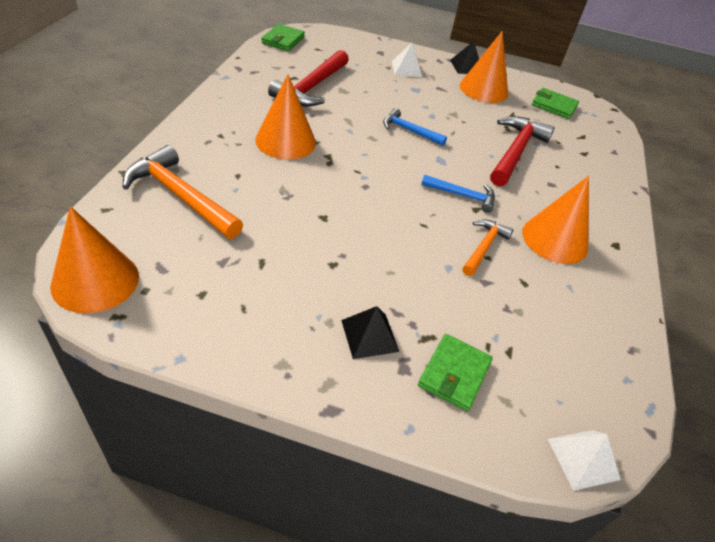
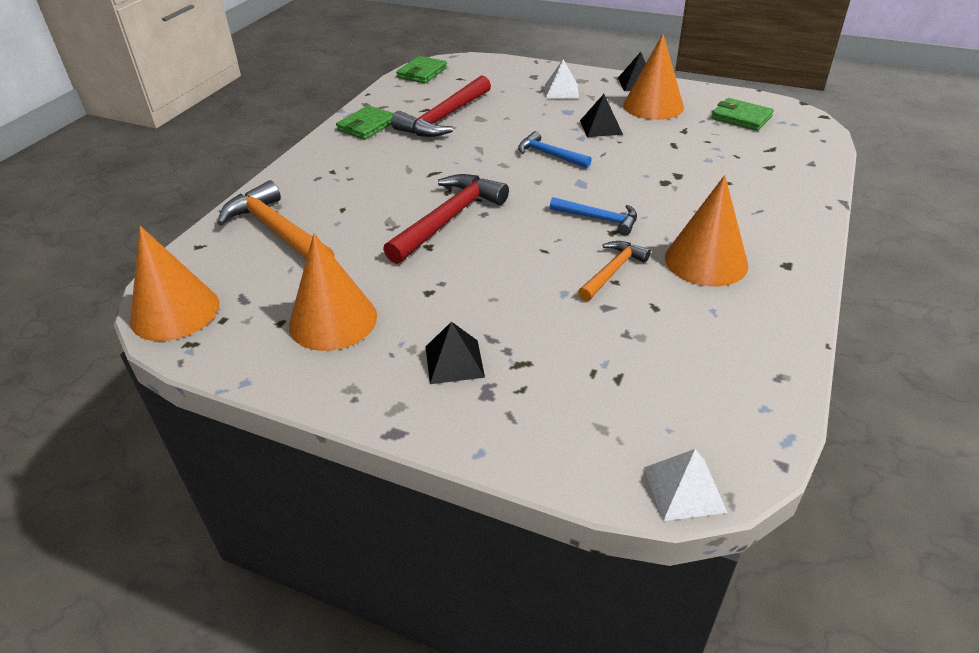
camera: 15 degrees right, 5 degrees down
orange cone [255,74,316,160] -> orange cone moved to [289,233,377,351]
green wallet [418,334,493,412] -> green wallet moved to [336,105,394,140]
red hammer [490,116,555,186] -> red hammer moved to [383,174,509,264]
none -> black pyramid [580,94,623,137]

